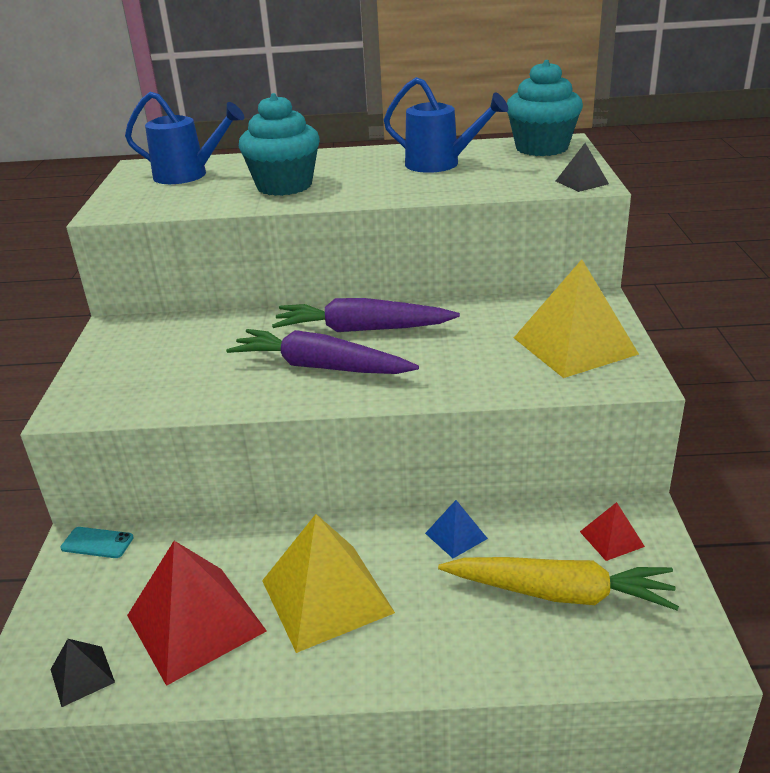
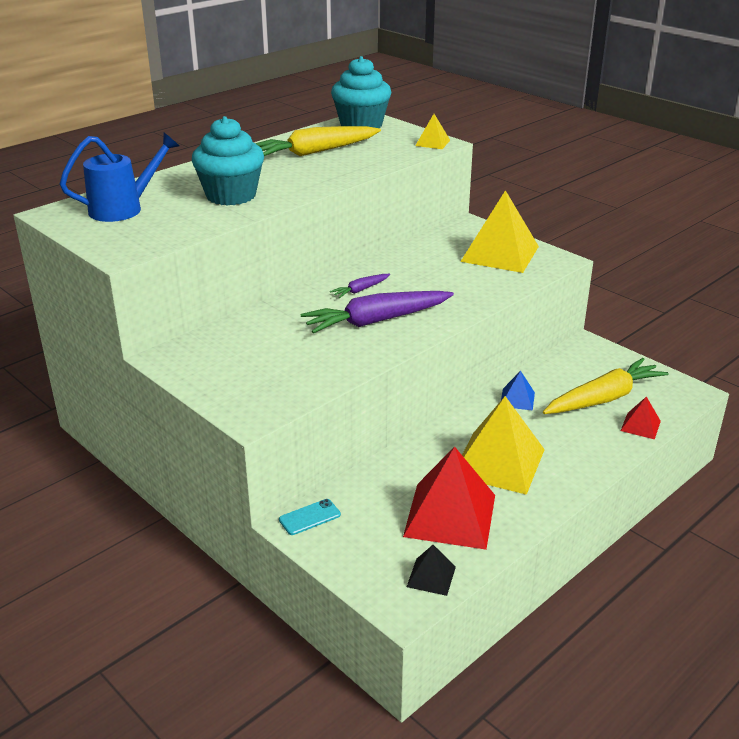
camera: 45 degrees left, 0 degrees up
purple carrot [272,298,460,332] -> purple carrot [330,274,390,298], size x0.47
blue watering can [384,77,508,173] -> yellow carrot [255,126,381,156]
black pyramid [556,143,609,192] -> yellow pyramid [415,114,450,149]
red pyramid [580,502,645,561] -> red pyramid moved to [620,396,661,440]

